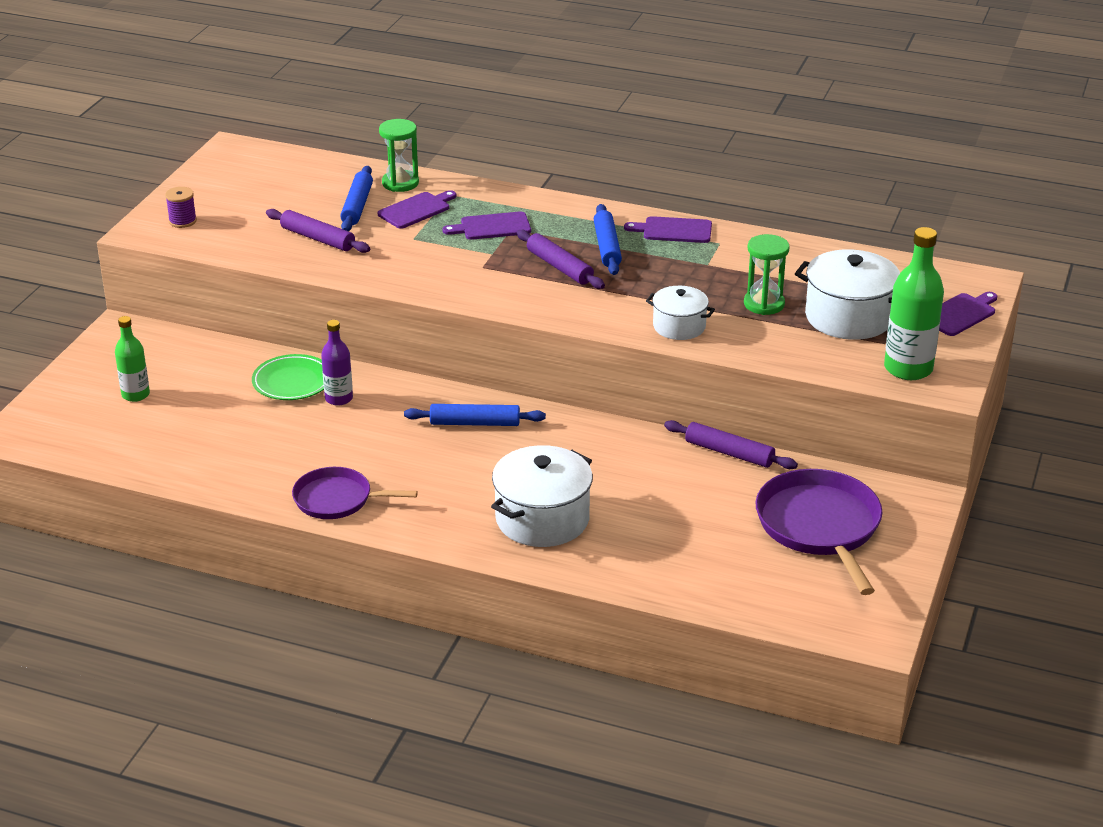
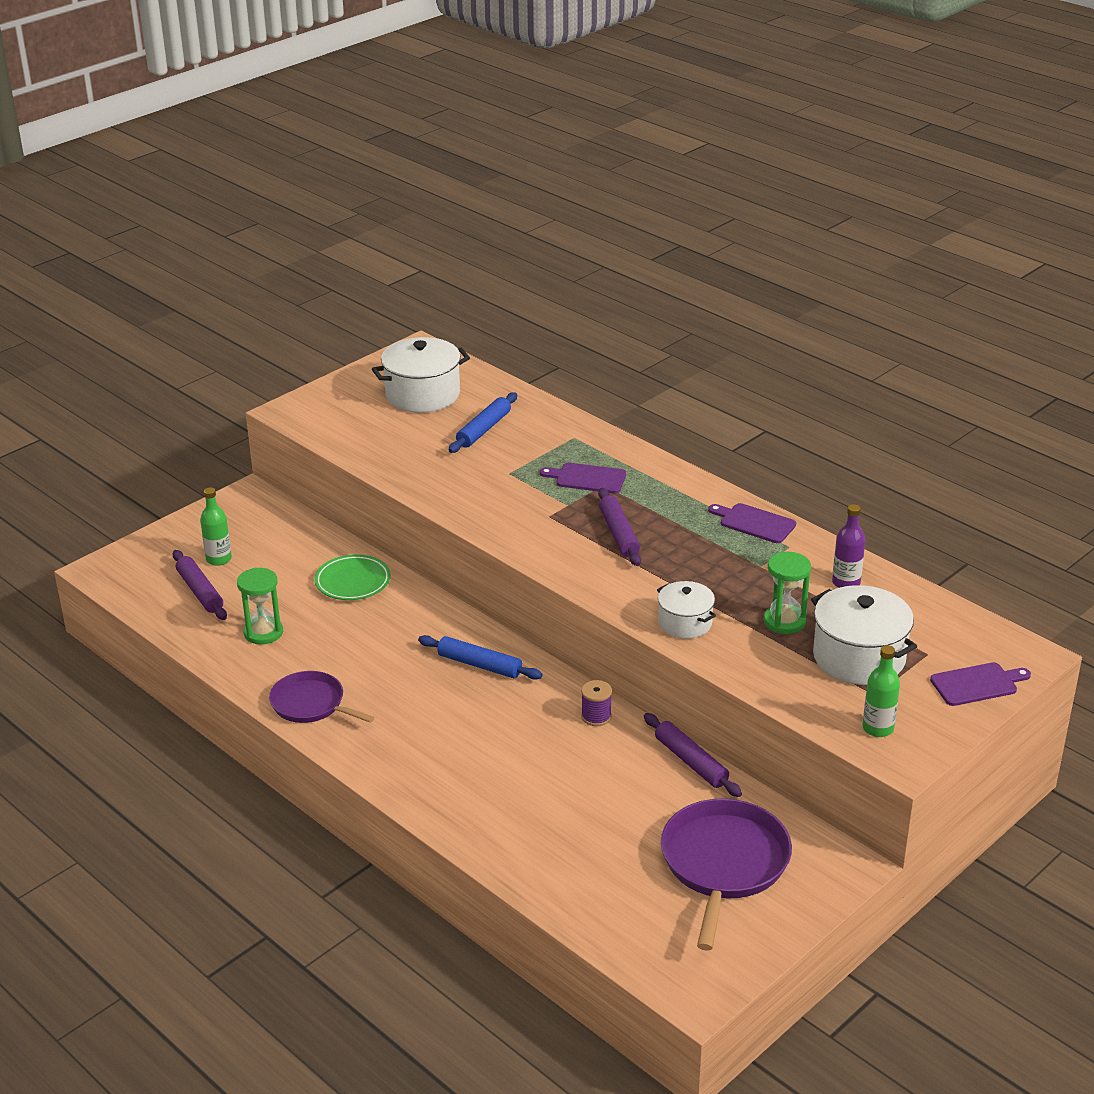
camera: 25 degrees right, 0 degrees up
purple spool [165,187,197,228] -> purple spool moved to [581,680,612,726]
purple rolling pin [266,209,370,253] -> purple rolling pin moved to [173,550,227,620]
purple bottle [321,320,353,406] -> purple bottle moved to [832,504,865,588]
purple cutting board [378,190,457,229] -> none
green hourglass [379,119,419,192] -> green hourglass moved to [237,568,283,644]
white pot [491,445,593,547] -> white pot moved to [372,337,470,413]
blue rolling pin [594,204,622,275] -> none
green bottle [884,227,944,380] -> green bottle [863,645,900,737], size x0.61

